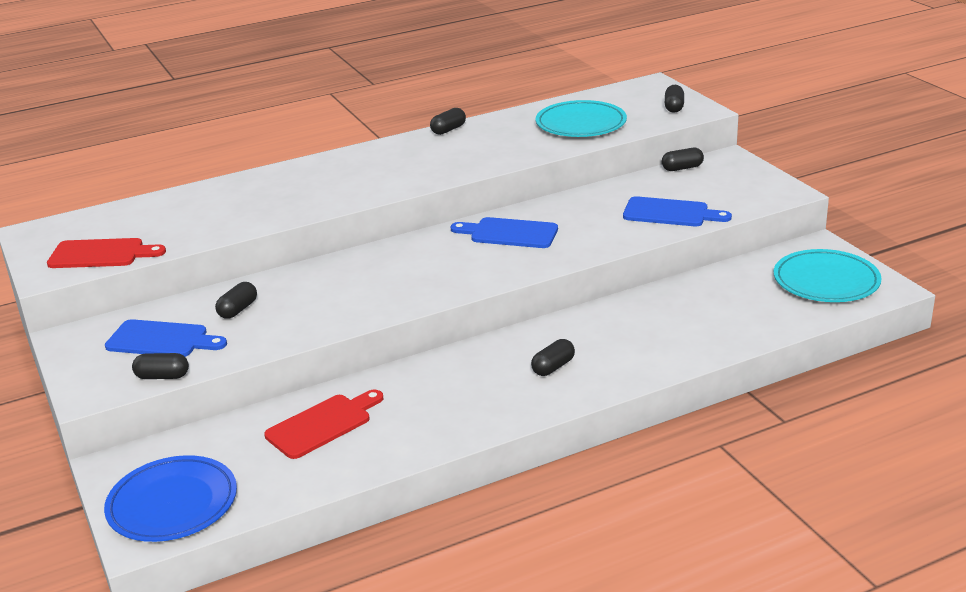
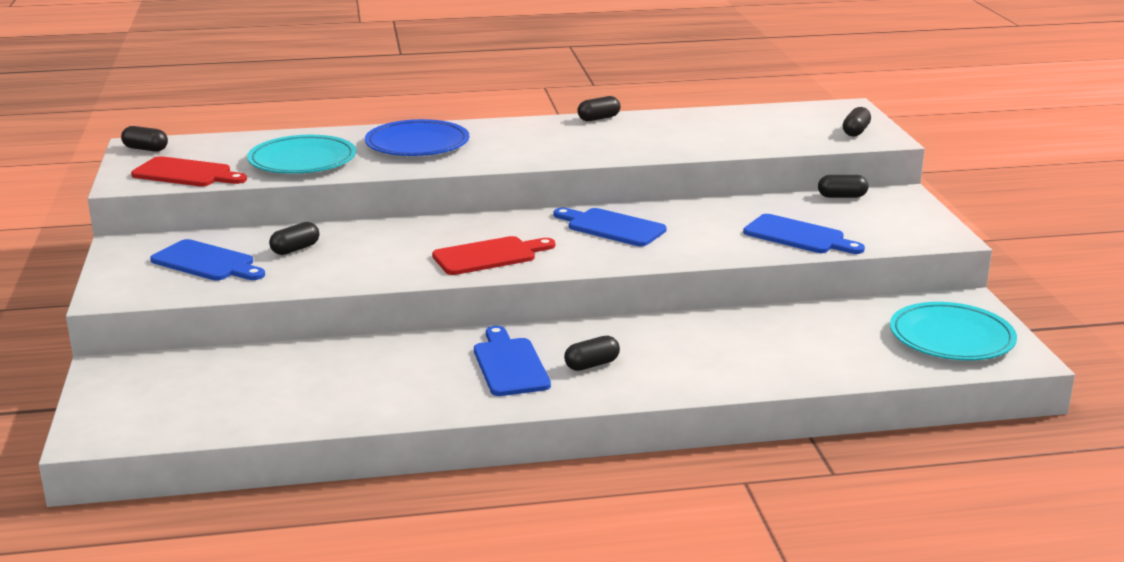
camera: 15 degrees right, 5 degrees down
blue plate [104,455,237,542] -> blue plate moved to [365,119,469,156]
black capsule [132,353,189,379] -> black capsule moved to [121,126,168,152]
red cutting board [264,389,383,459] -> red cutting board moved to [432,236,555,275]
turquoise plate [536,100,627,137] -> turquoise plate moved to [247,135,356,174]
none -> blue cutting board [474,326,551,396]

